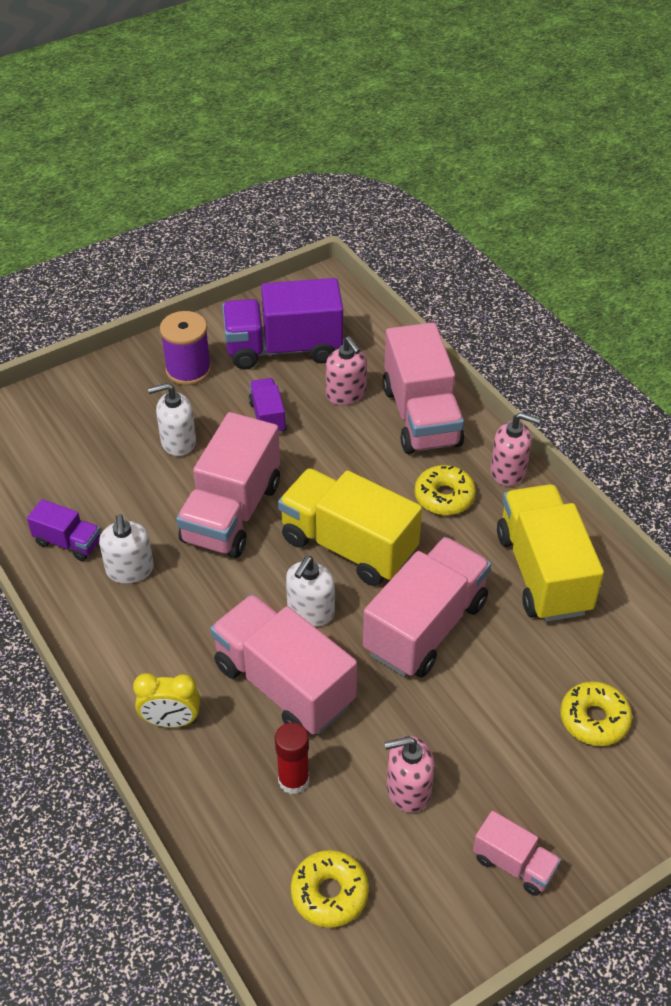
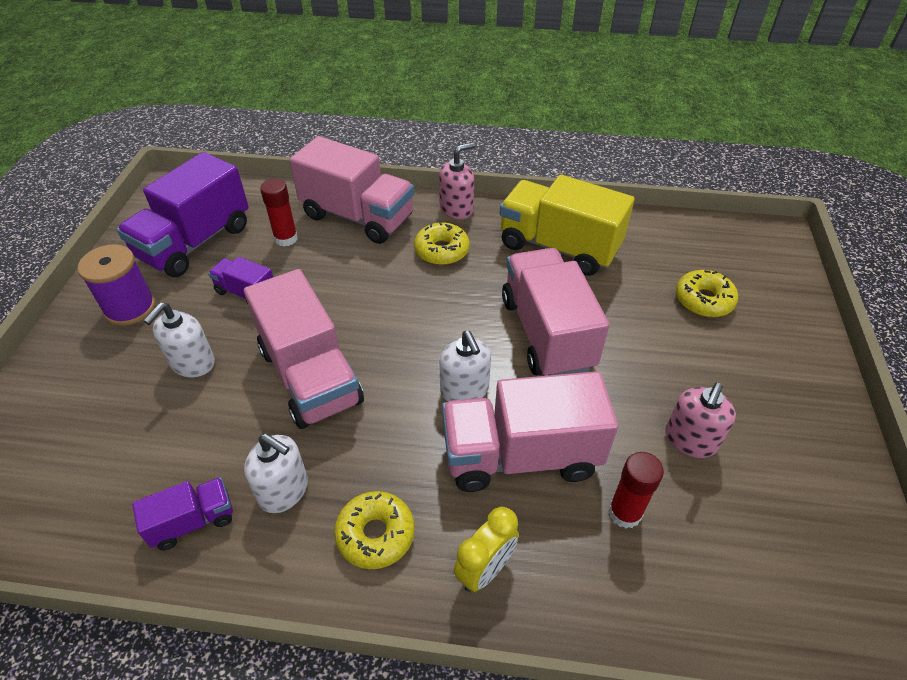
camera: 50 degrees left, 0 degrees up
yellow truck [278,468,422,586] -> none
yellow donut [291,850,369,928] -> yellow donut moved to [334,491,415,569]
pink soap dispenser [326,336,367,405] -> red glue stick [260,179,298,246]
pink truck [473,811,561,896] -> none

